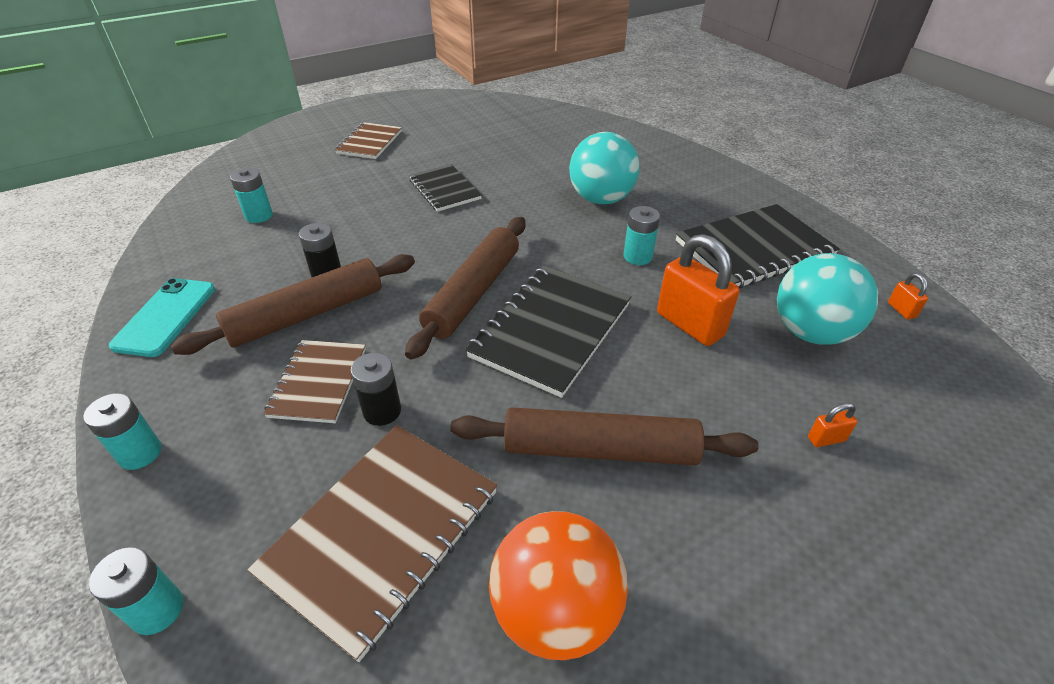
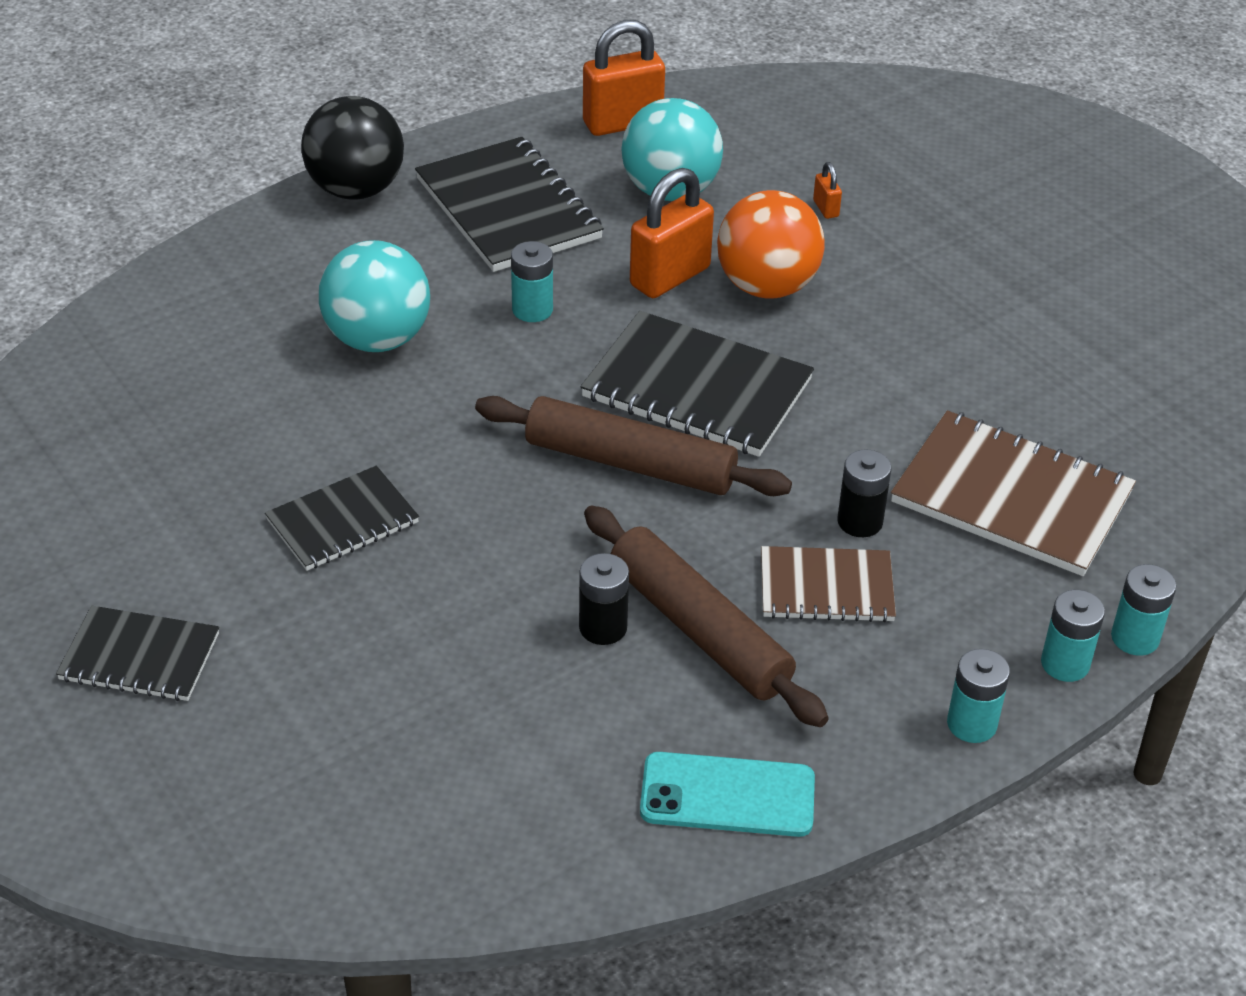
camera: 95 degrees left, 0 degrees up
turquoise battery [230,168,273,223] -> turquoise battery moved to [1041,590,1105,682]
brown notebook [335,122,402,159] -> black notebook [56,606,219,701]
brown rolling pin [450,407,759,466] -> none
orange ball [489,511,628,660] -> orange ball moved to [717,190,825,299]
orange padlock [888,273,928,319] -> orange padlock [583,20,665,136], size x2.28
none -> black ball [301,96,404,199]

